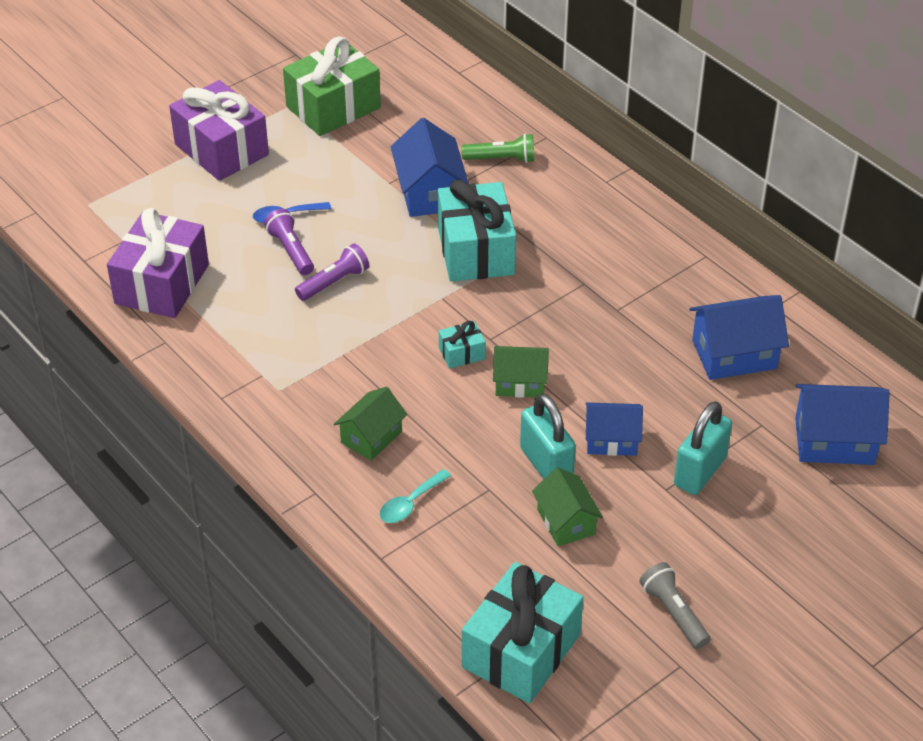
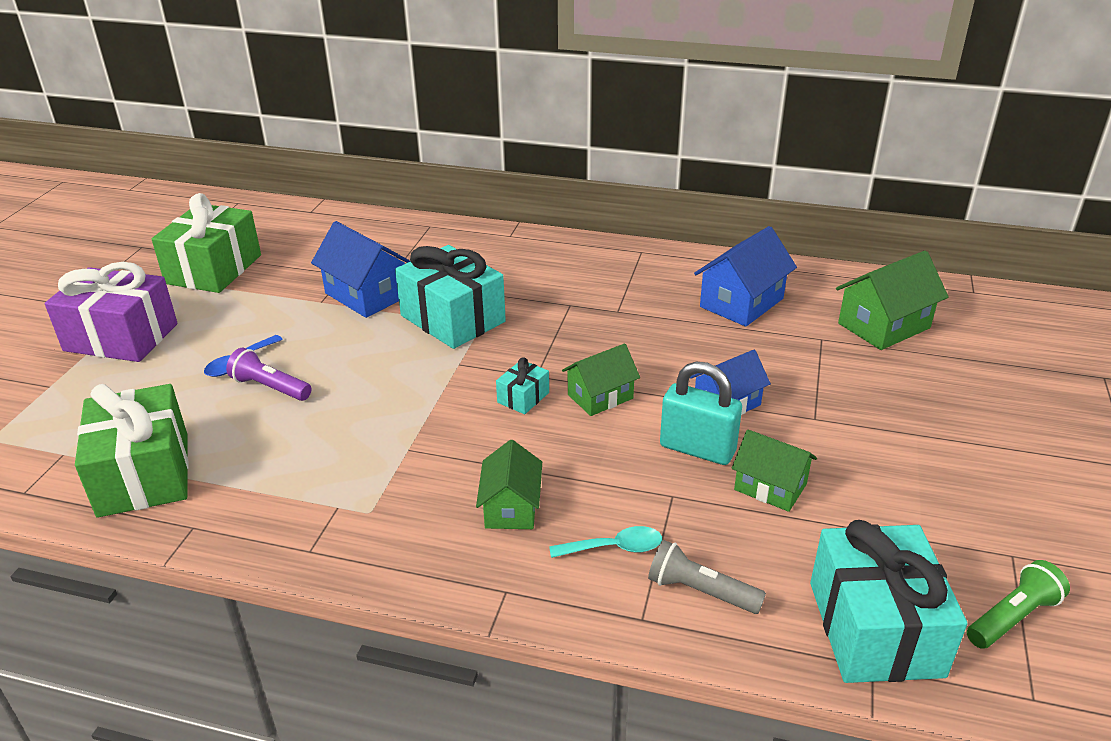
camera: 35 degrees left, 10 degrees down
purple gift [107,208,209,318] -> green gift [75,384,189,518]
purple flashlight [295,244,369,301] -> none
turquoise spoon [379,469,451,523] -> turquoise spoon turned 105 degrees counterclockwise [549,526,662,558]
green flashlight [461,134,534,163] -> green flashlight moved to [967,560,1070,649]
grey flashlight [640,562,710,649] -> grey flashlight moved to [648,540,766,614]
turquoise padlock [674,401,732,495] -> none
blue house [795,384,890,465] -> green house [836,250,949,350]

